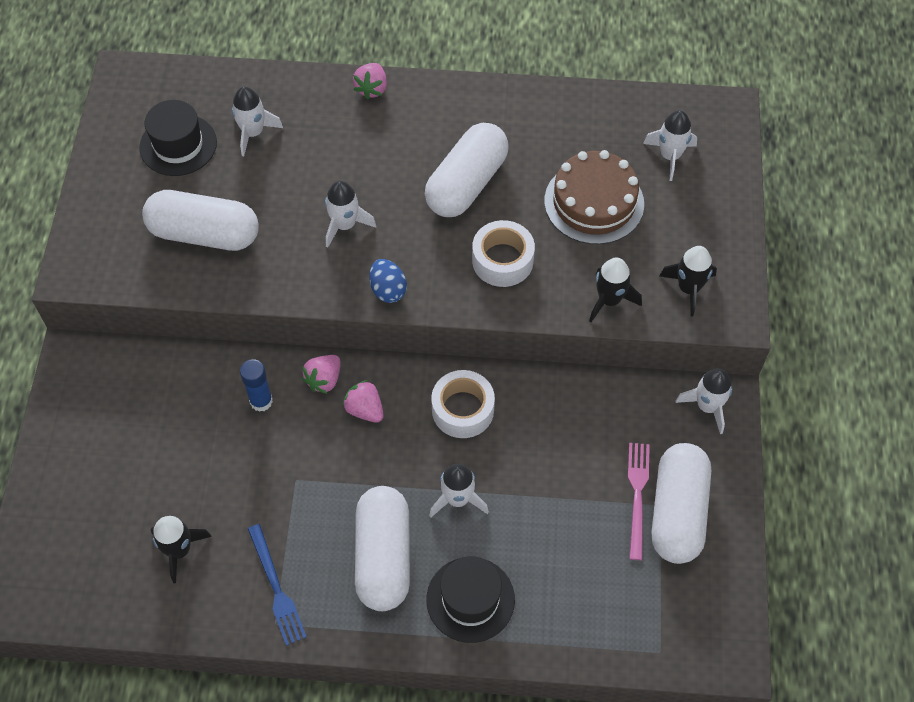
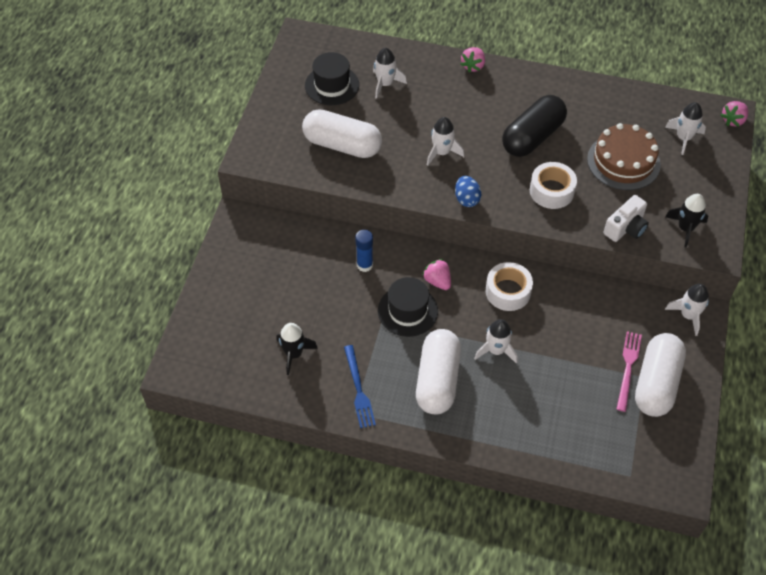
camera: 10 degrees right, 5 degrees down
pink strawberry [302,355,340,394] -> pink strawberry moved to [721,101,748,127]
white capsule [425,123,509,217] -> black capsule [502,95,567,157]
black hat [426,556,515,643] -> black hat moved to [378,277,438,337]
black rocket [589,257,642,322] -> white camera [604,195,649,242]

